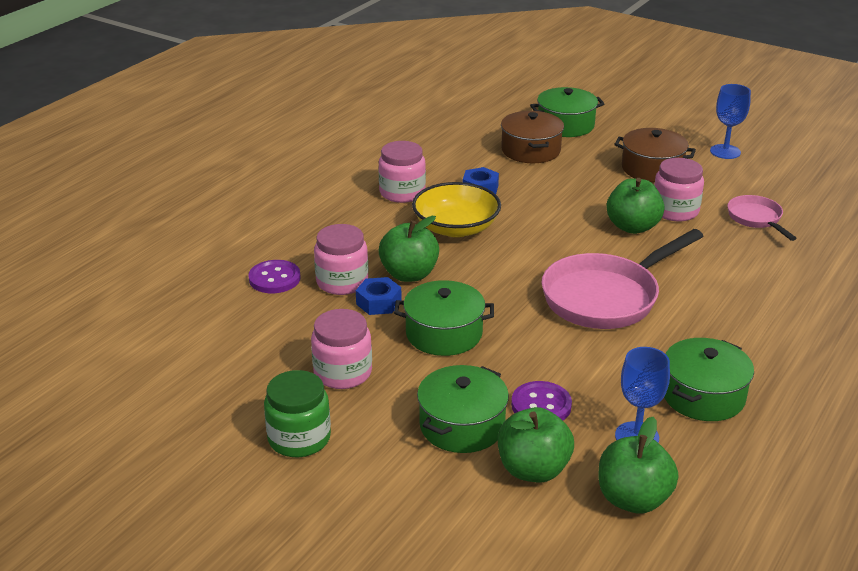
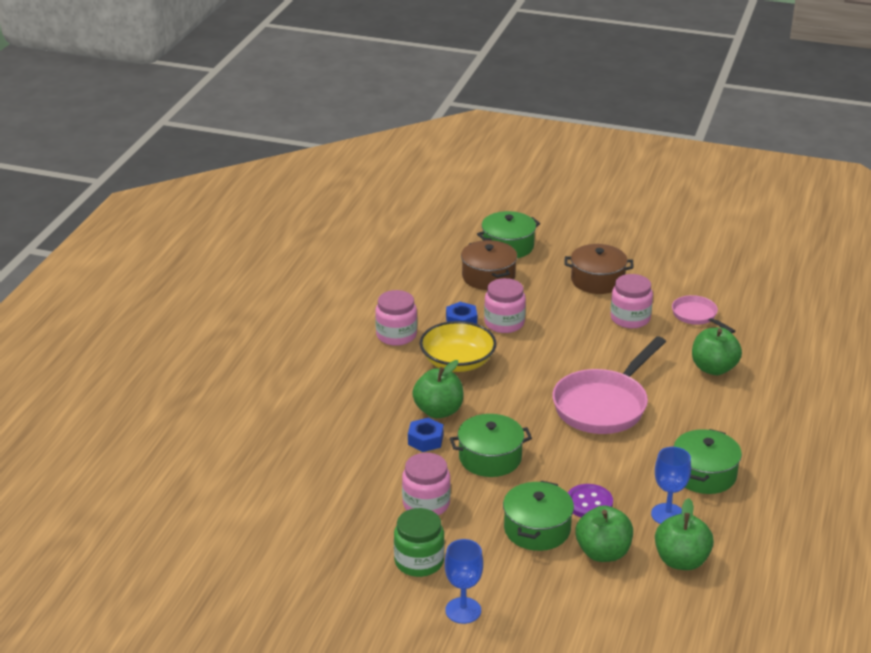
camera: 15 degrees left, 0 degrees up
purple button [248,260,301,293] -> none
pink jar [314,224,368,295] -> pink jar moved to [484,278,526,333]
green apple [606,178,665,234] -> green apple moved to [692,327,742,375]
blue goblet [710,84,751,159] -> blue goblet moved to [445,539,483,624]

